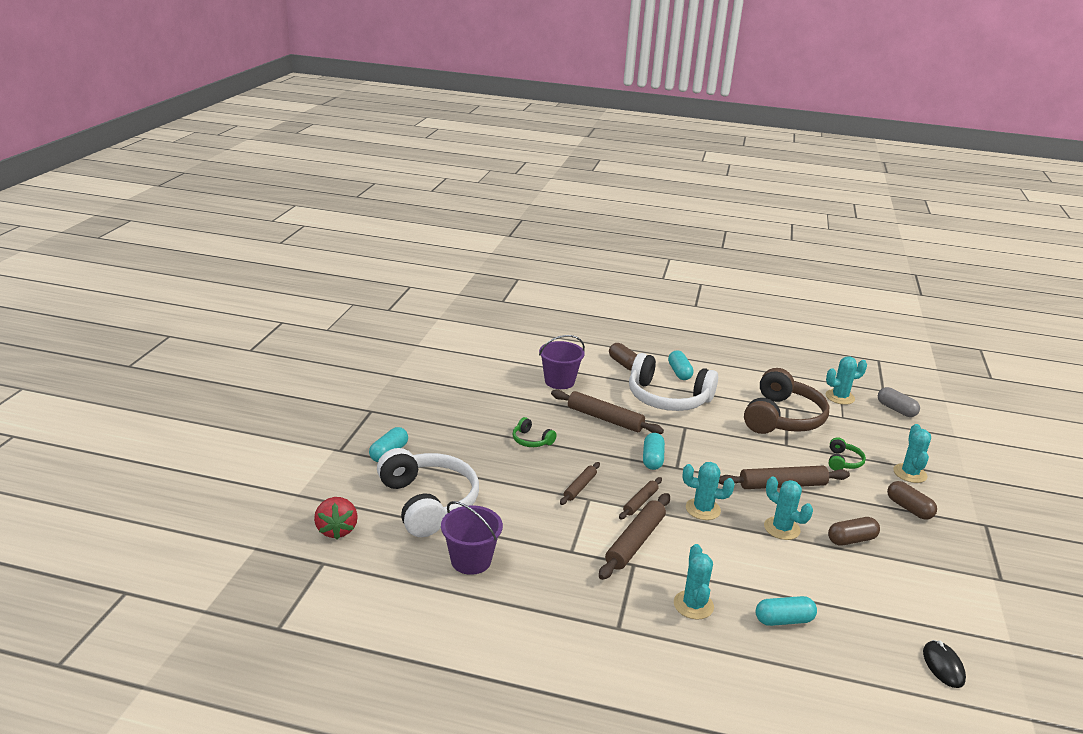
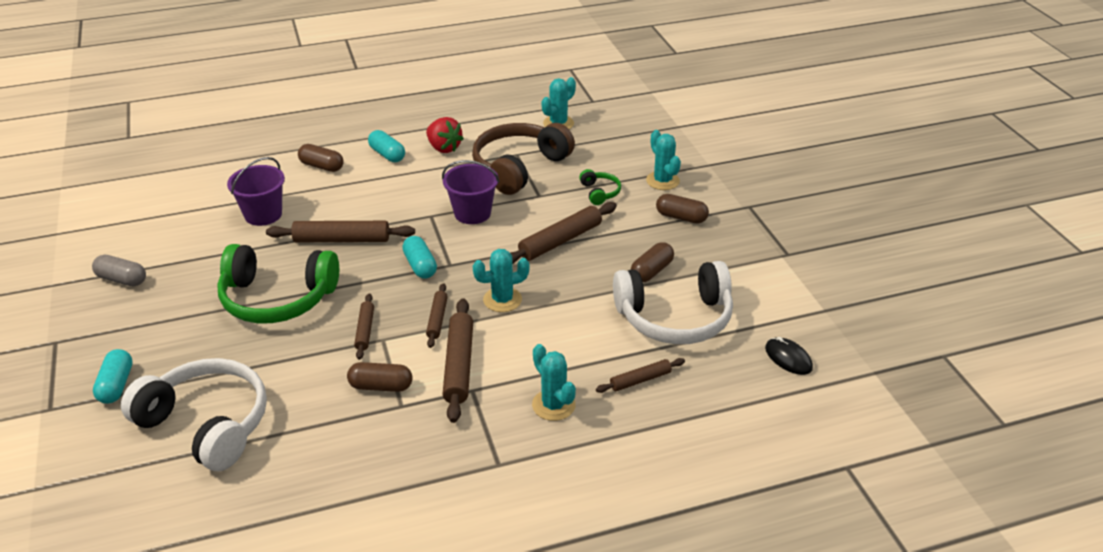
camera: 30 degrees left, 10 degrees up
red strawberry [314,497,358,539] -> red strawberry moved to [426,117,464,153]
purple bucket [441,501,503,575] -> purple bucket moved to [442,160,499,224]
green headphones [513,417,557,447] -> green headphones [217,244,339,323], size x2.29
white headphones [629,353,718,411] -> white headphones moved to [613,261,733,344]
brown headphones [744,368,830,434] -> brown headphones turned 135 degrees counterclockwise [472,123,575,195]
turquoise capsule [756,596,817,626] -> brown rolling pin [596,358,685,393]
turquoise cactus [764,477,813,540] -> none
grey capsule [878,387,920,417] -> grey capsule moved to [92,255,146,287]
none -> brown capsule [347,362,412,392]

